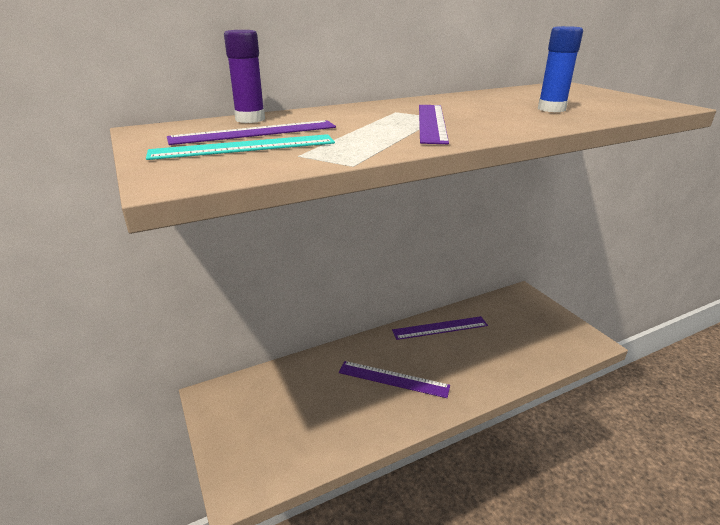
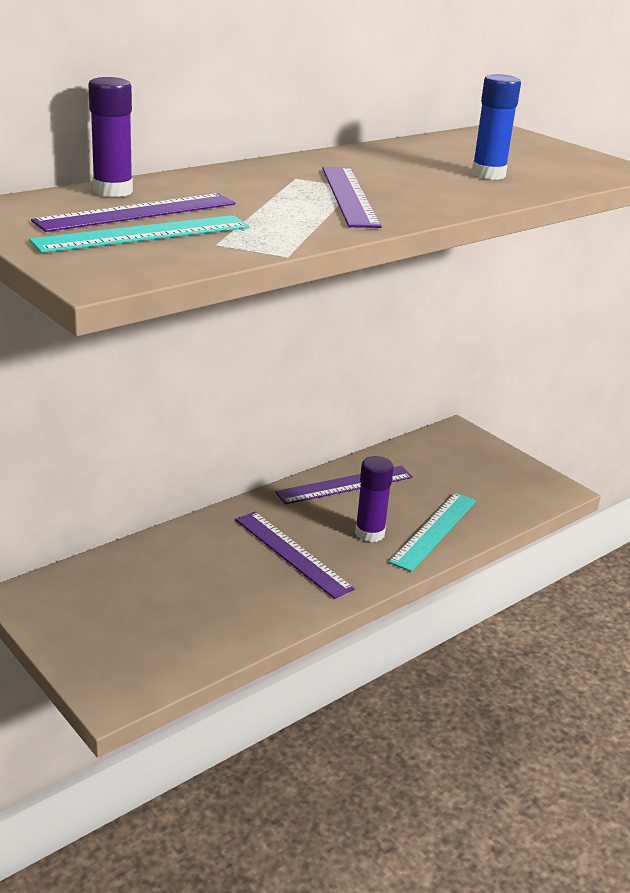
camera: 15 degrees left, 0 degrees up
purple ruler [339,361,450,398] -> purple ruler turned 45 degrees clockwise [236,512,355,599]
none -> purple glue stick [355,456,394,542]
none -> turquoise ruler [389,493,476,572]

